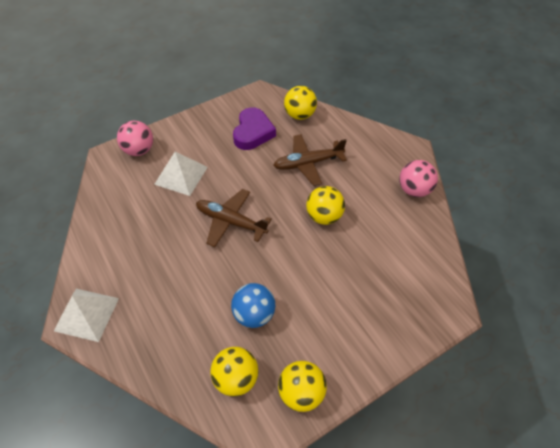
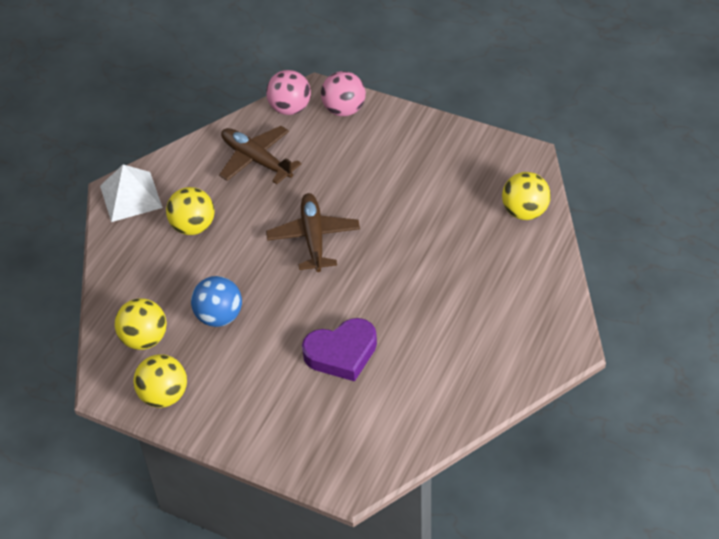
camera: 60 degrees right, 5 degrees down
white pyramid [154,152,208,196] -> none
purple heart [233,107,276,150] -> purple heart moved to [302,318,377,382]
brown plane [273,134,347,186] -> brown plane moved to [219,126,301,184]
yellow ball [306,186,345,225] -> yellow ball moved to [166,187,214,235]
pink ball [399,160,438,197] -> pink ball moved to [266,70,311,115]

